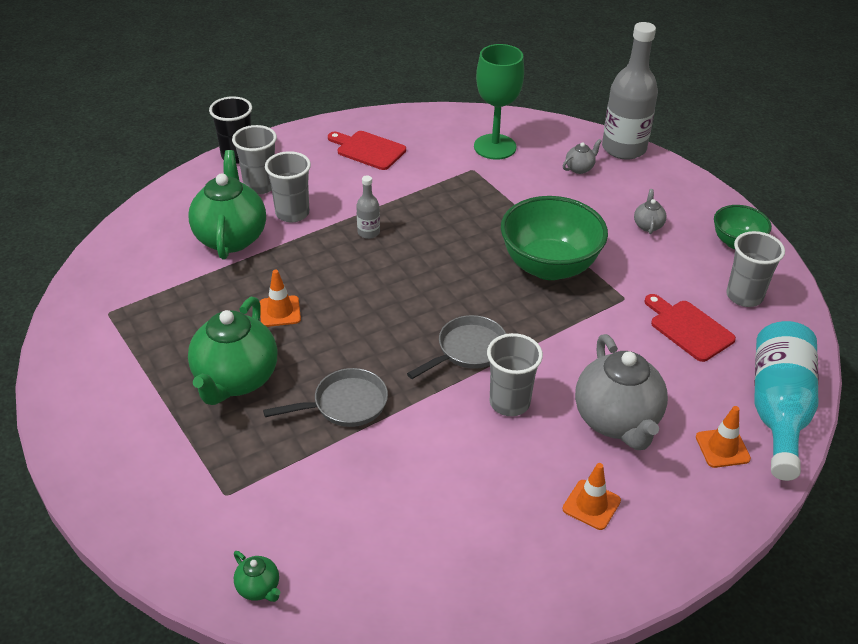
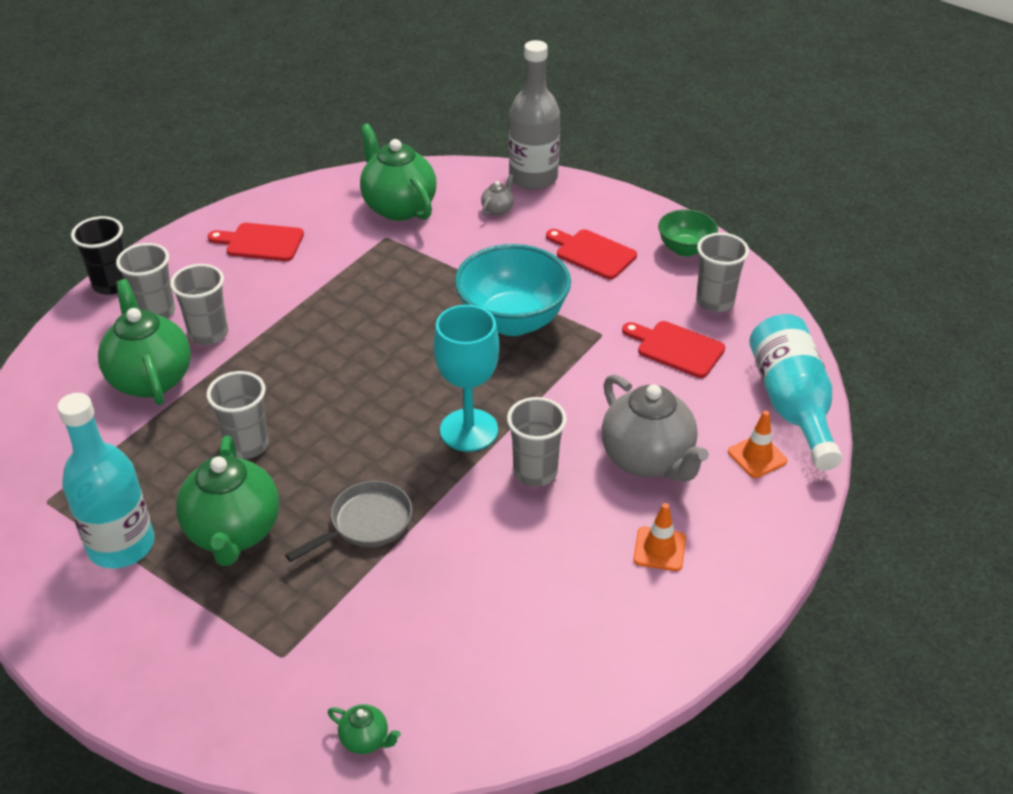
camera: 20 degrees left, 0 degrees up
orange traffic cone [260,270,301,327] -> grey cup [206,371,269,459]
grey bottle [356,175,380,239] -> none
grey pan [407,315,506,379] -> turquoise goblet [434,305,499,452]
green goblet [474,44,524,160] -> green teapot [360,123,436,221]
green bowl [501,196,608,280] -> turquoise bowl [455,244,571,336]
grey teapot [634,189,667,234] -> red cutting board [546,229,637,279]
none -> turquoise bottle [57,393,154,568]

